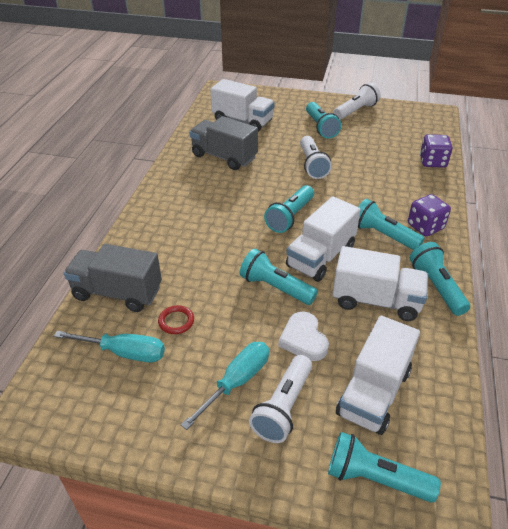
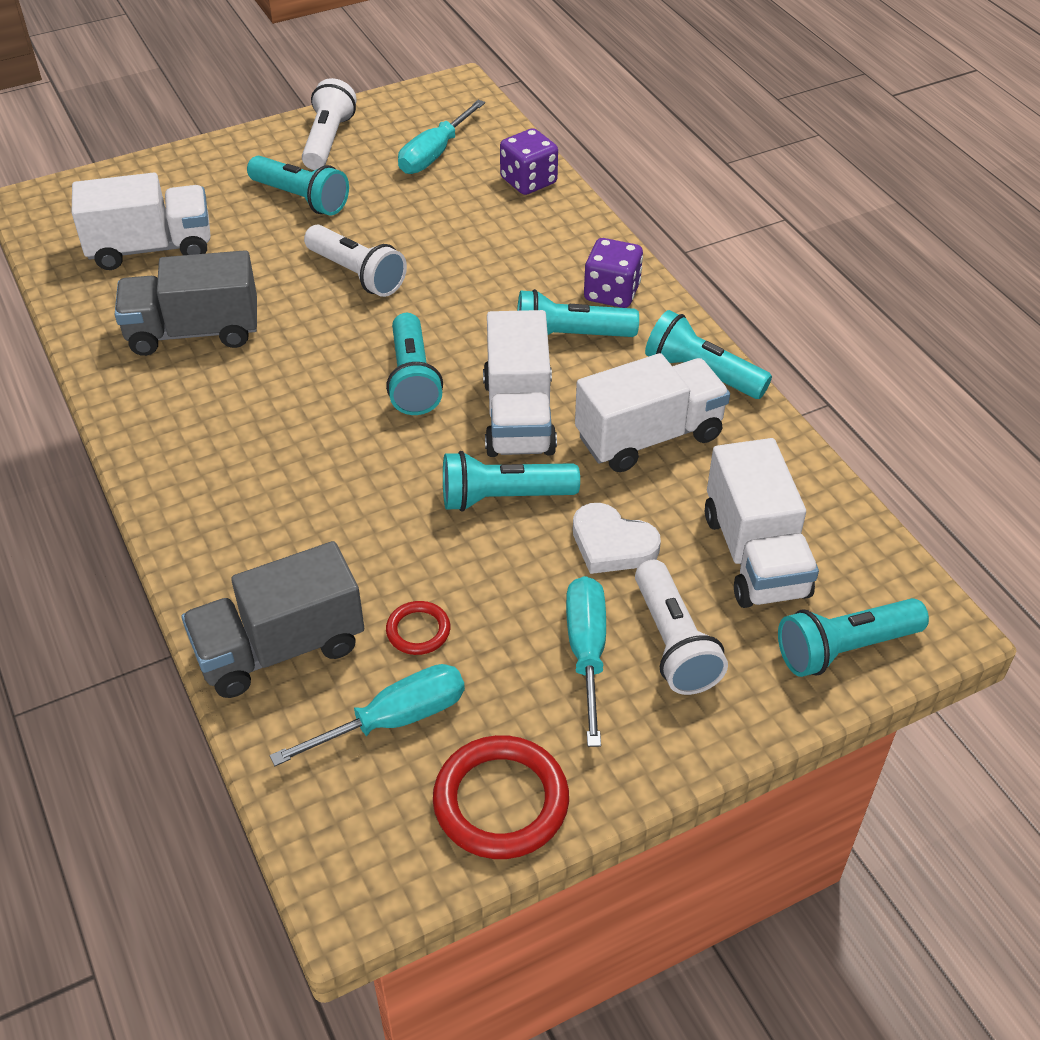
camera: 40 degrees left, 5 degrees up
none -> turquoise screwdriver [398,100,485,174]
none -> red ring [433,735,569,859]

